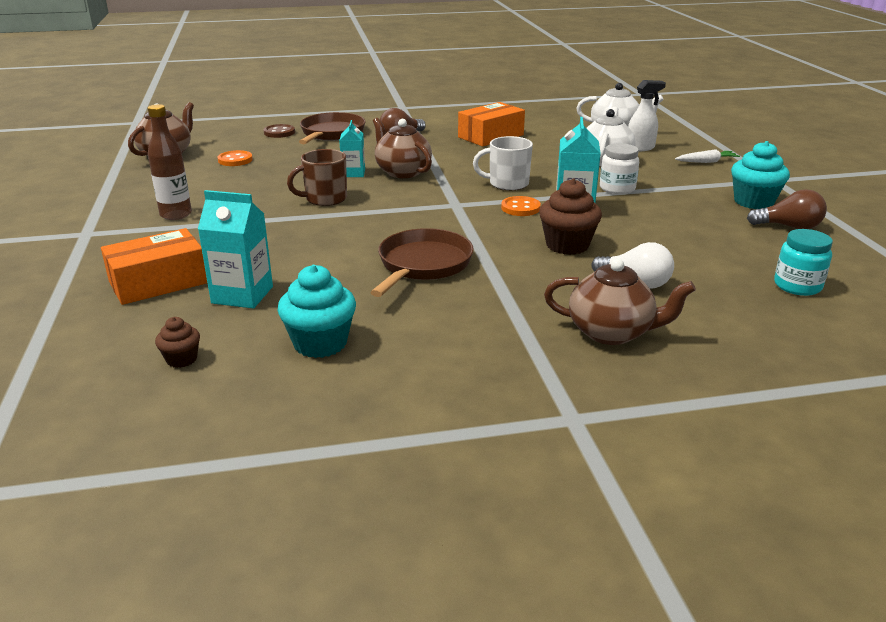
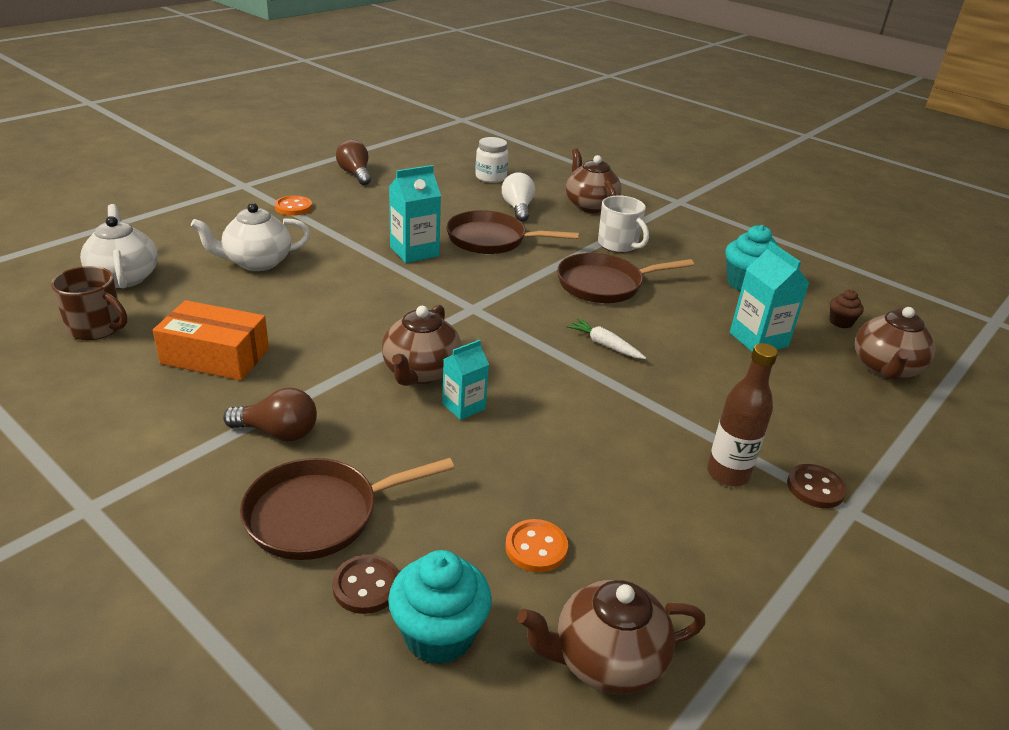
camera: 130 degrees left, 5 degrees up
orange box [101,228,207,305] -> none
brown mug [287,149,347,206] -> brown mug moved to [51,266,127,340]
white mug [473,136,533,191] -> white mug moved to [598,195,649,253]
orange button [501,196,541,216] -> orange button moved to [275,196,312,216]
brown cupcake [539,178,602,255] -> brown pan [446,210,579,254]
white jar [600,143,639,194] -> white jar moved to [475,137,508,183]
white spray bottle [628,80,666,151] -> none
white carrot [675,149,740,163] -> white carrot moved to [567,318,646,359]
turquoise cupcake [731,141,790,209] -> turquoise cupcake moved to [388,550,492,665]
turquoise jar [774,229,833,296] -> none
none -> brown button [787,464,847,508]
none -> brown teapot [855,307,935,380]

